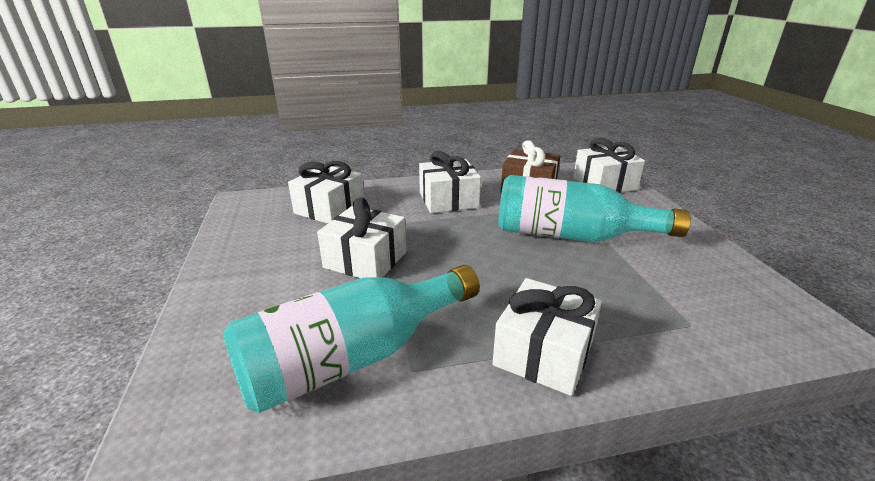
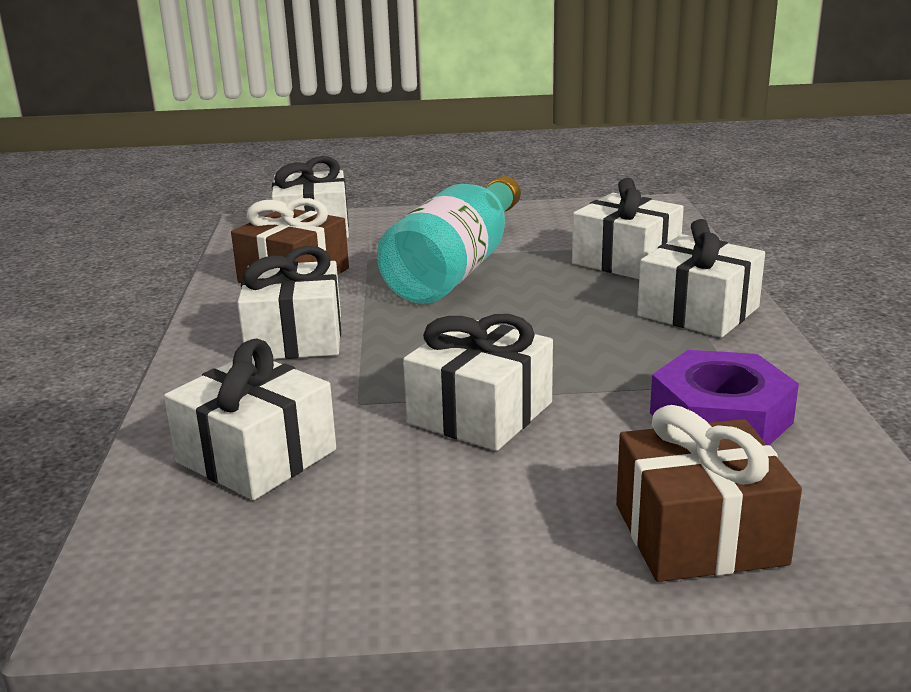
camera: 80 degrees left, 5 degrees down
turquoise bottle [223,265,480,413] -> purple nut [650,350,799,445]
none -> white gift [572,178,684,279]
none -> brown gift [616,405,802,582]

